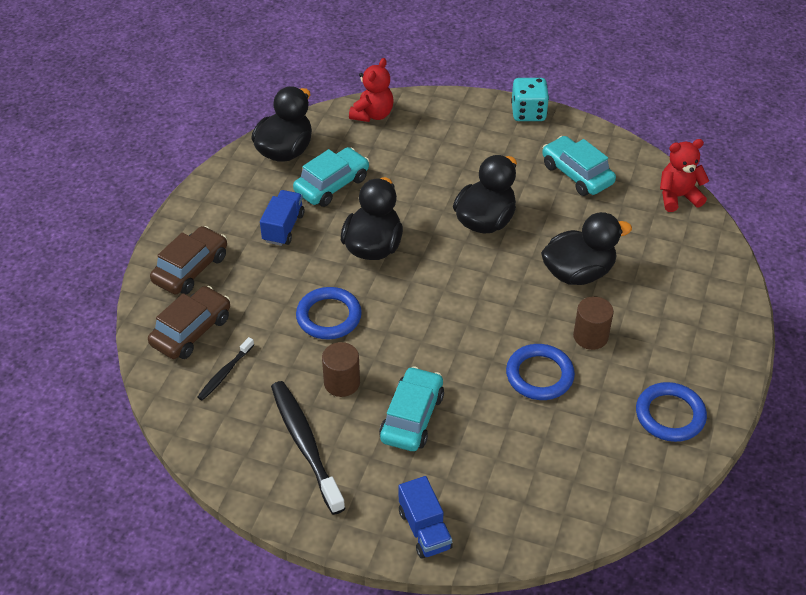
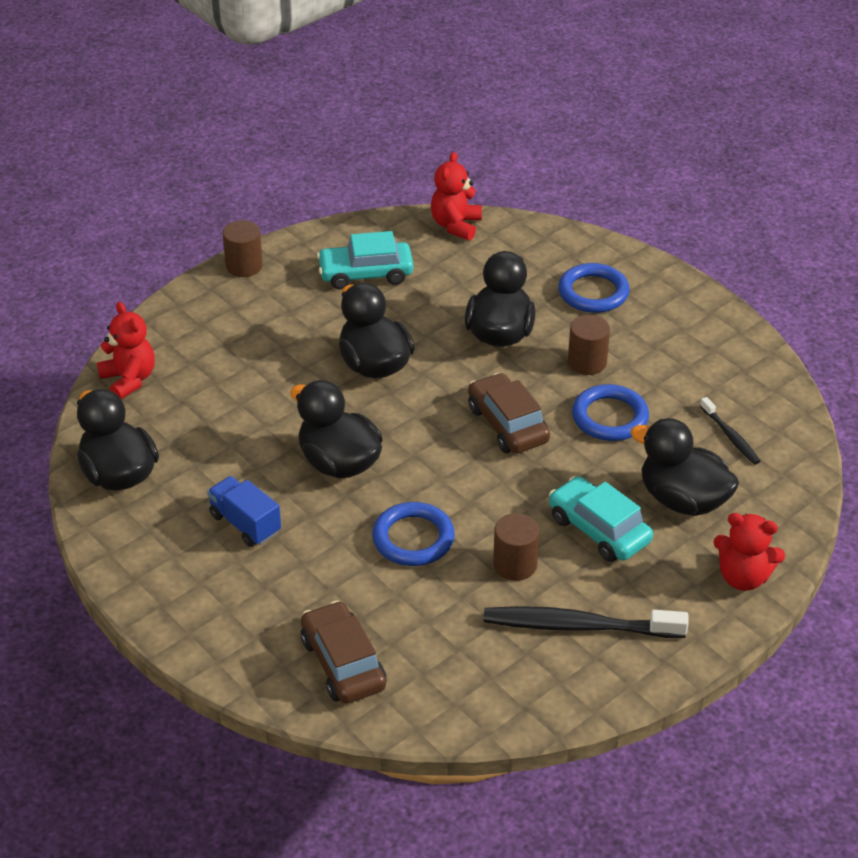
camera: 60 degrees left, 5 degrees down
brown car [150,226,227,294] -> brown car moved to [468,373,550,453]
black toothbrush [198,337,254,401] -> black toothbrush moved to [700,397,760,465]
turquoise car [293,147,369,207] -> none
blue truck [399,476,453,559] -> red teddy bear [713,513,785,591]
turquoise dice [511,78,549,121] -> brown cylinder [223,220,263,277]
blue ring [636,382,707,442] -> blue ring moved to [558,263,630,313]
none -> black duck [630,418,739,516]

